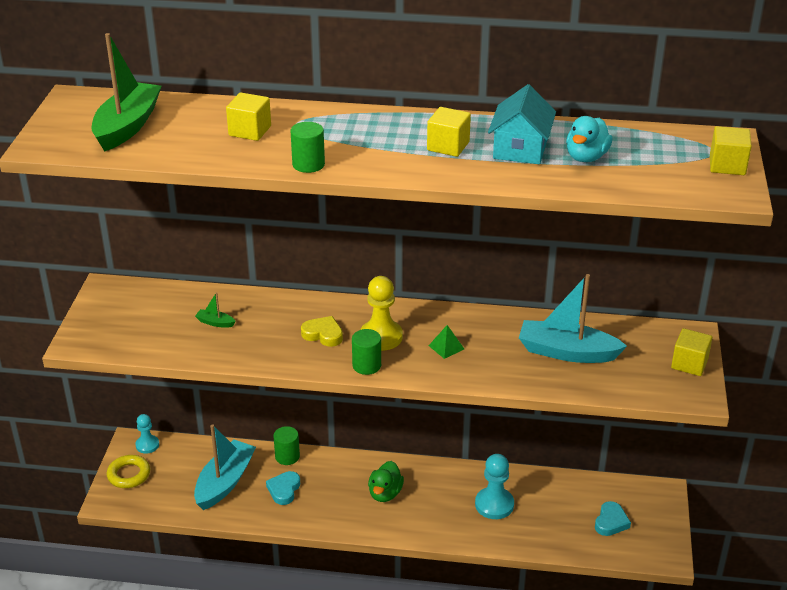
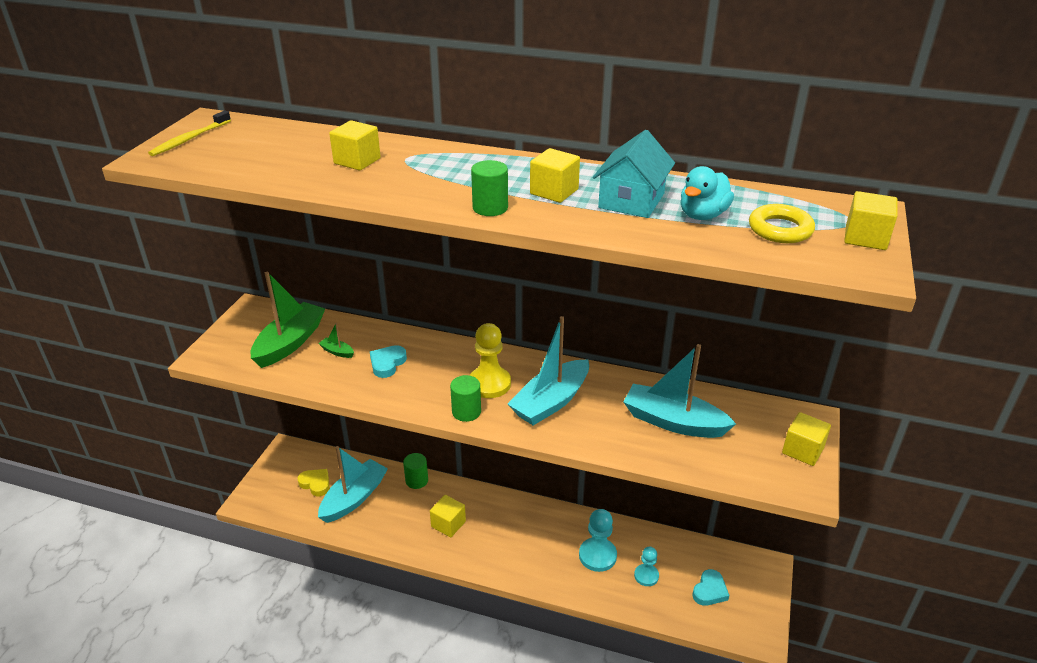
camera: 10 degrees right, 0 degrees up
green boat [92,33,162,152] -> green boat moved to [250,272,325,368]
yellow ring [106,455,150,488] -> yellow ring moved to [749,204,815,243]
turquoise pawn [135,414,159,454] -> turquoise pawn moved to [634,547,659,586]
turquoise heart [266,471,300,505] -> turquoise heart moved to [370,345,407,378]
green cylinder [291,122,325,173] -> green cylinder moved to [471,160,508,216]
yellow heart [301,316,343,347] -> yellow heart moved to [297,469,330,496]
green duck [368,461,404,502] -> none
green pyramid [428,325,464,359] -> turquoise boat [508,316,589,425]
none -> yellow toothbrush [148,111,231,156]
none -> yellow cube [430,495,466,537]

